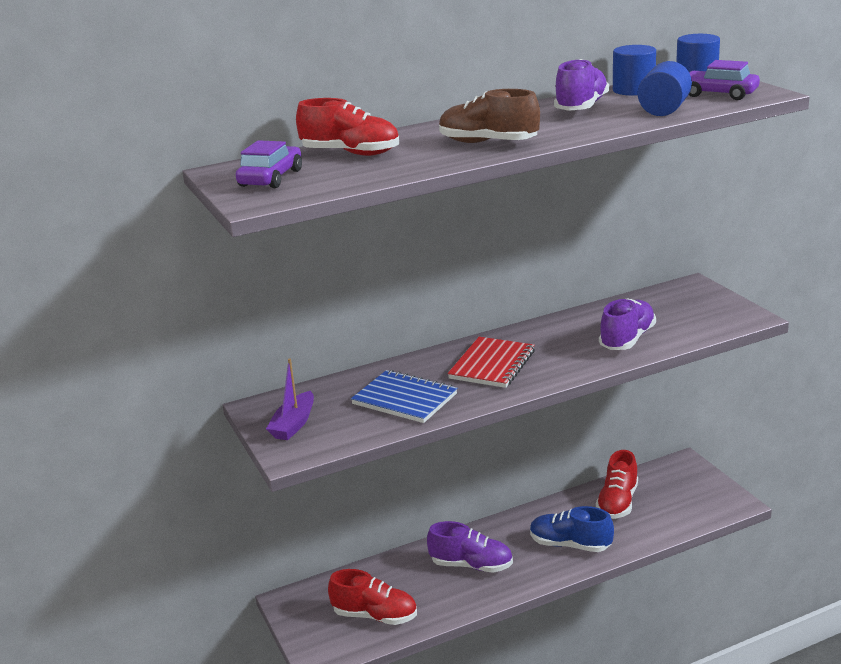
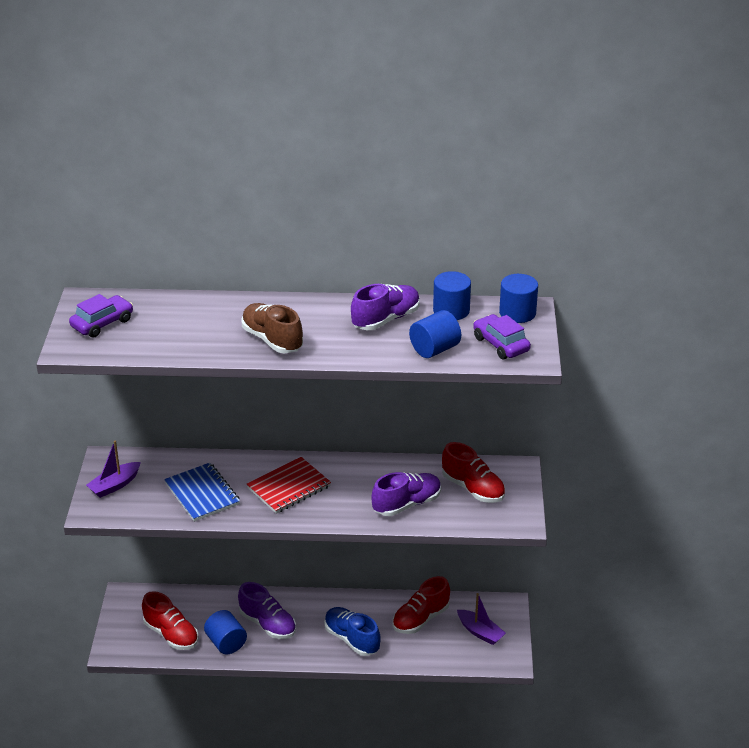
camera: 25 degrees right, 10 degrees up
red shoe [296,98,399,156] -> red shoe moved to [442,442,505,503]
none -> blue cylinder [204,610,247,655]
none -> purple boat [457,593,506,645]

